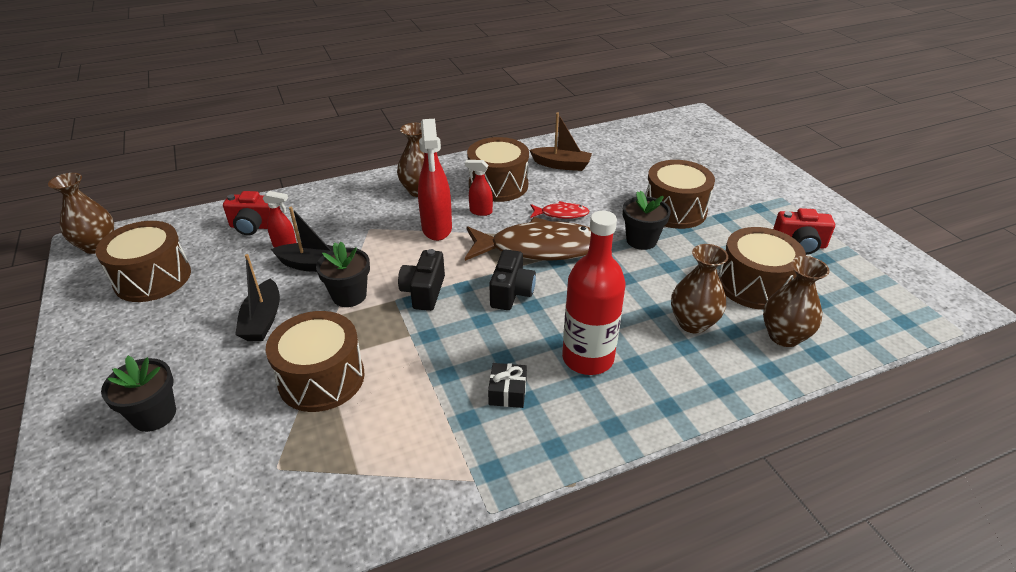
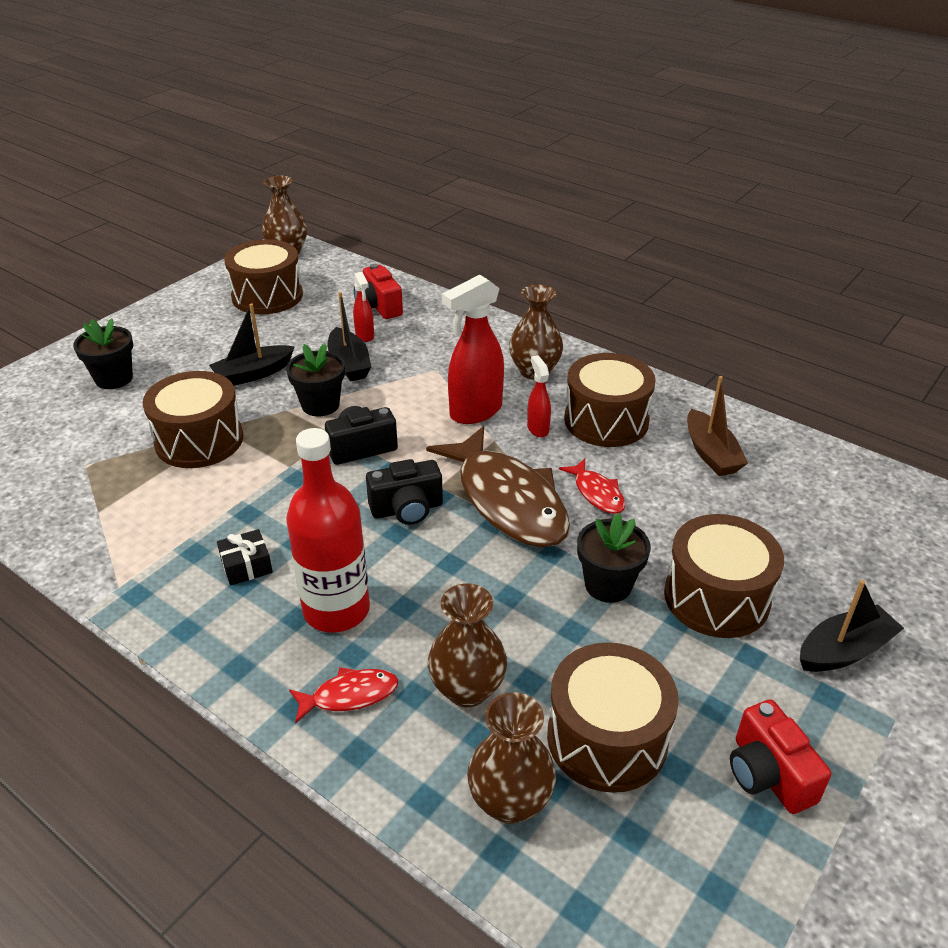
camera: 60 degrees right, 0 degrees up
none -> red fish [289,667,398,724]
none -> black boat [800,580,904,672]

